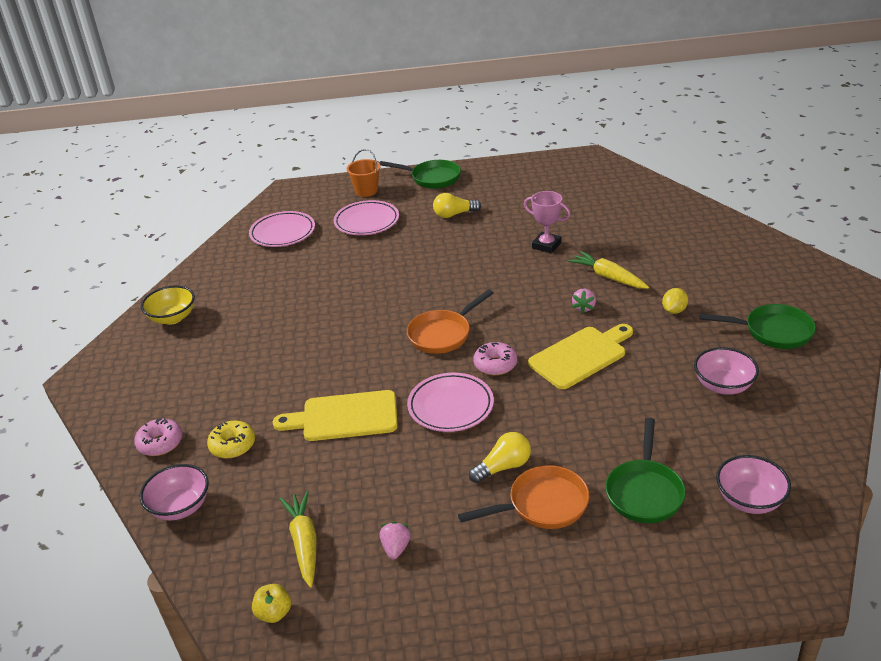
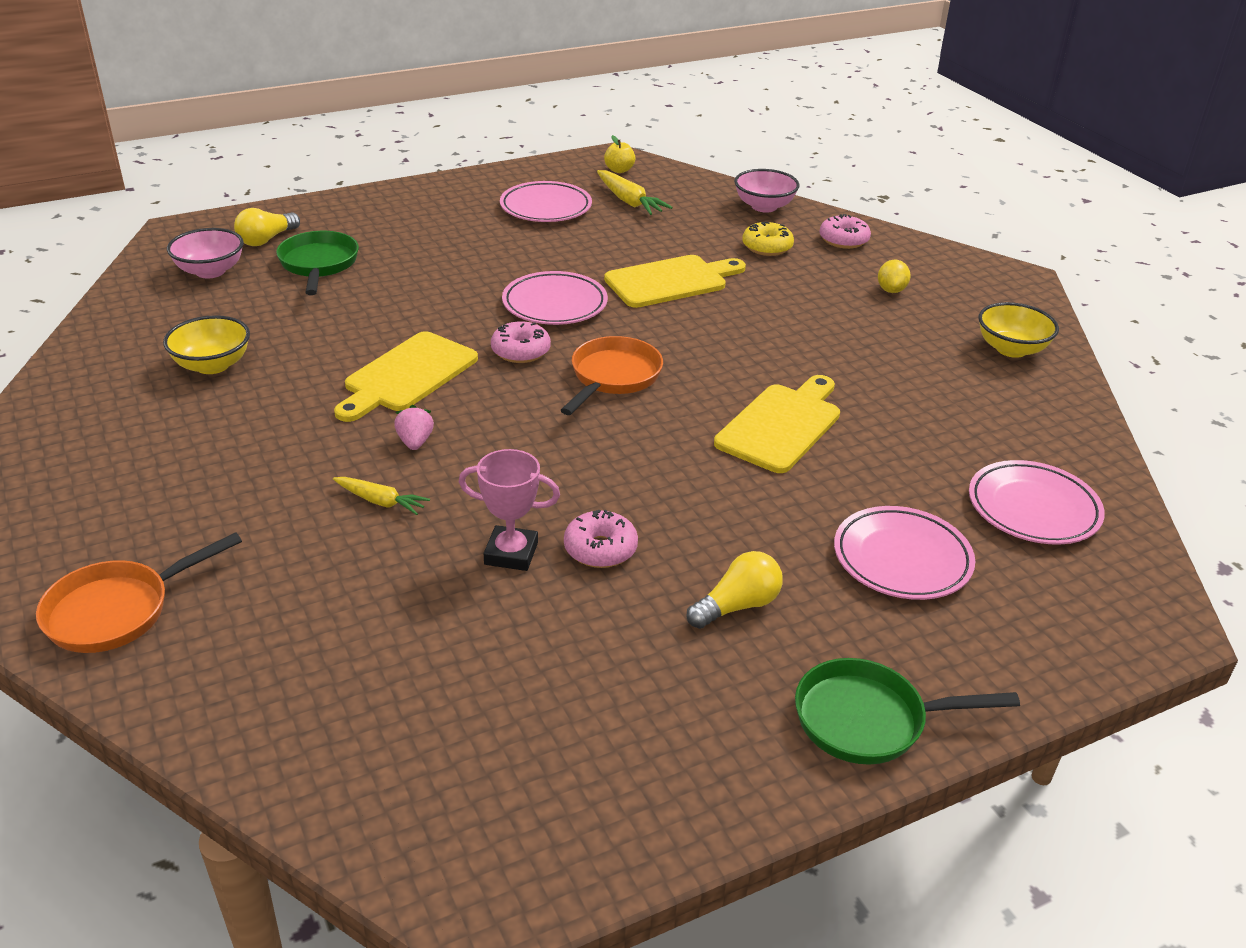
camera: 155 degrees right, 0 degrees up
orange bucket [347,149,381,197] -> none
pink strawberry [379,521,411,559] -> pink plate [500,181,592,222]
orange pan [458,465,589,529] -> orange pan moved to [36,532,242,653]
yellow light bulb [469,432,531,483] -> yellow light bulb moved to [234,208,300,246]
yellow carrot [568,251,649,289] -> yellow carrot [333,477,430,515], size x0.65
yellow lemon [662,288,688,314] -> yellow lemon moved to [878,260,911,293]
pink bowl [694,347,759,395] -> yellow bowl [163,315,250,374]
green pan [699,304,816,349] -> none
none -> pink donut [564,510,638,568]
none -> yellow cutting board [714,375,840,473]

